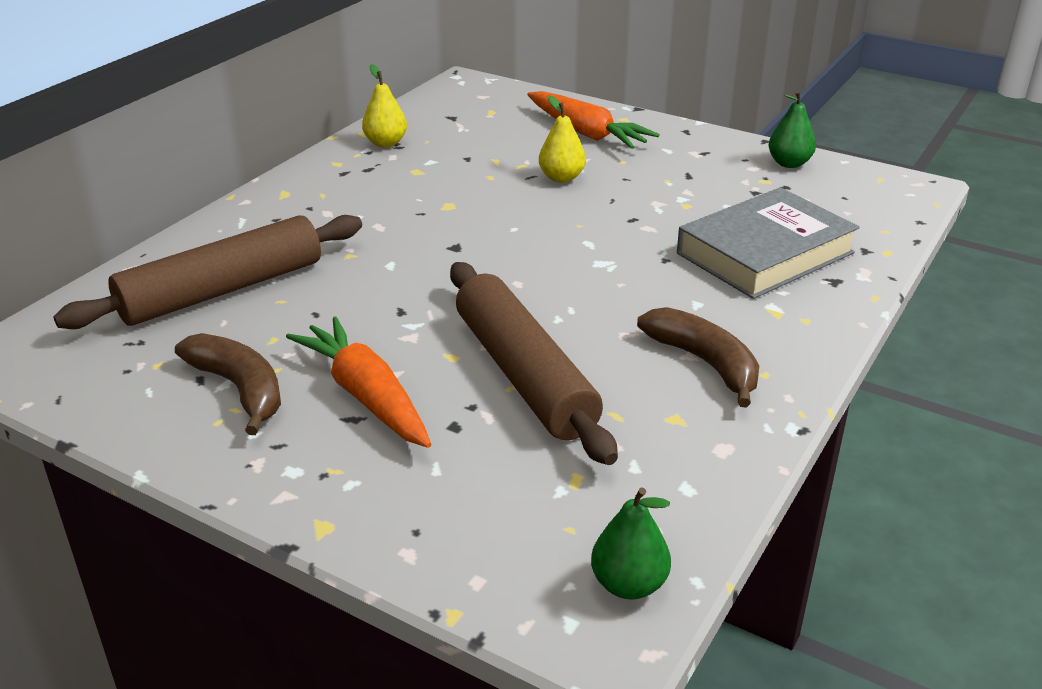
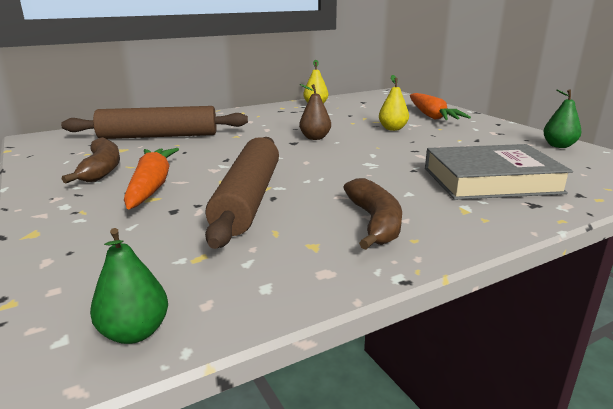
camera: 30 degrees right, 10 degrees down
none -> brown pear [299,84,331,140]

